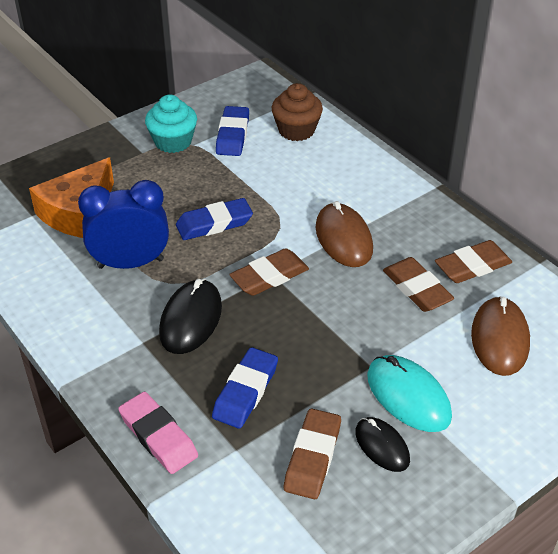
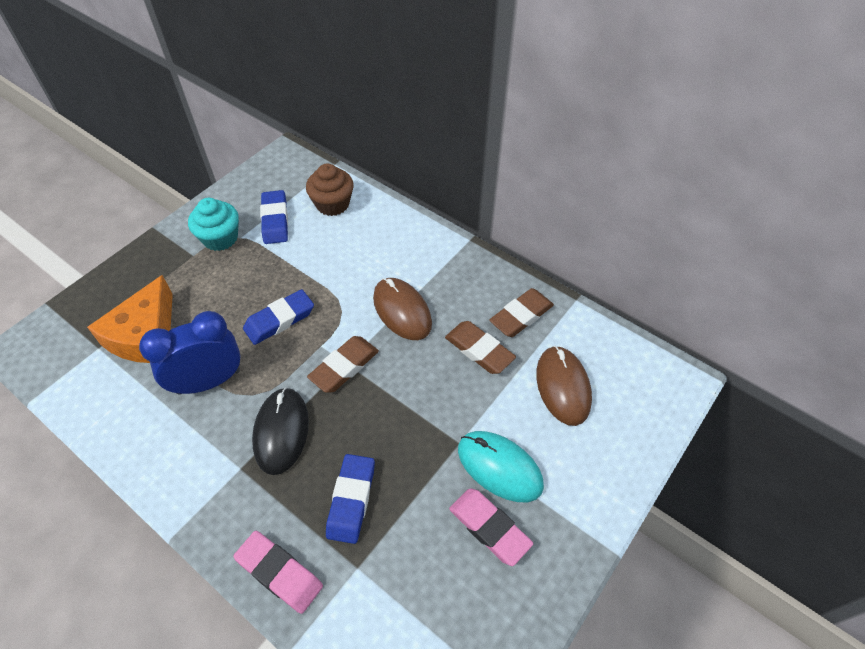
camera: 15 degrees left, 10 degrees up
brown eraser [284,409,341,499] -> none
black mouse [355,417,410,472] -> pink eraser [449,488,533,566]

